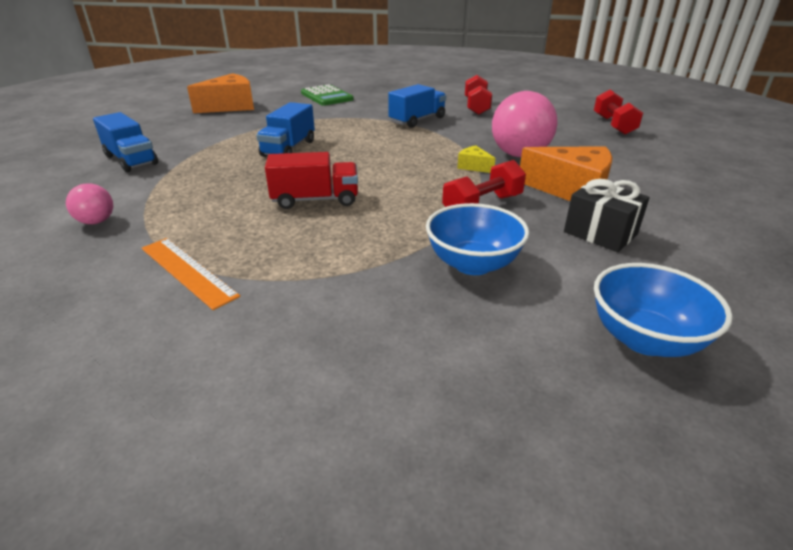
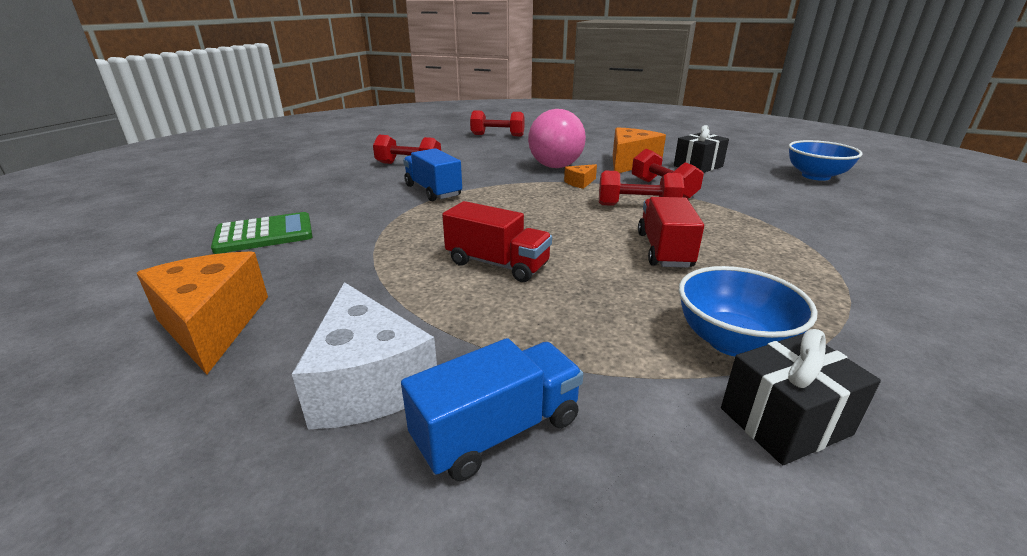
camera: 80 degrees left, 5 degrees down
pink ball [66,183,113,224] -> black gift [721,329,881,465]
orange ruler [142,238,240,310] -> none
blue truck [256,102,315,157] -> red truck [442,201,552,282]
blue bowl [426,203,529,275] -> blue bowl moved to [679,266,817,356]
yellow cheese [457,145,496,173] -> orange cheese [564,164,597,189]
none -> white cheese [292,282,437,430]
none -> red dumbbell [599,171,684,206]

